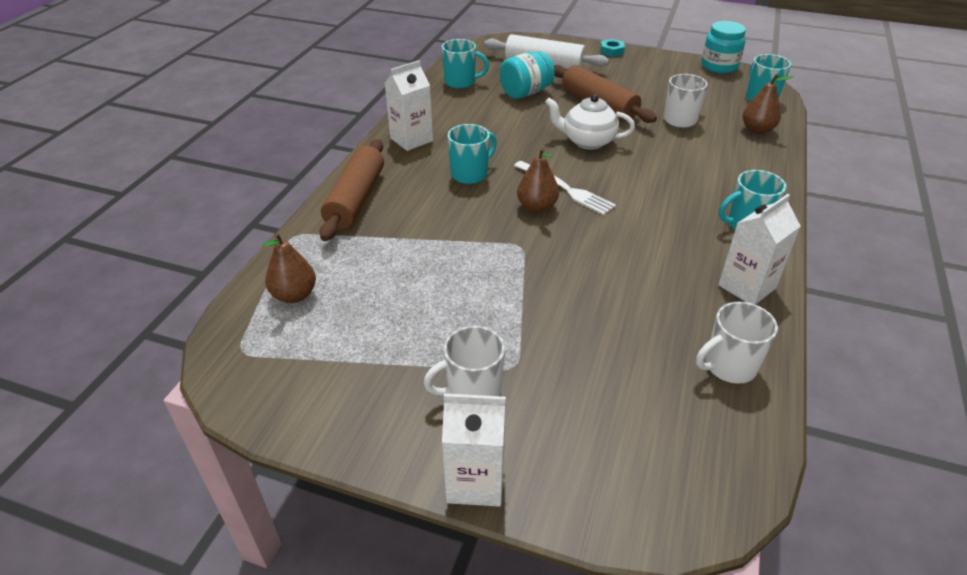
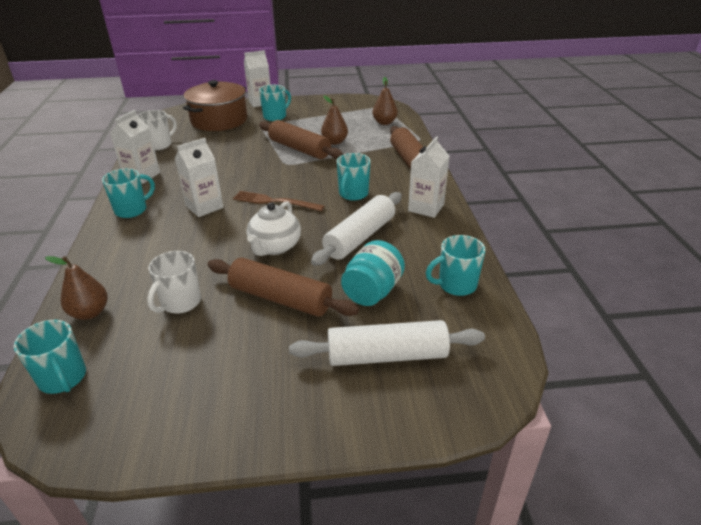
camera: 155 degrees right, 5 degrees down
white mug [424,326,505,396] -> turquoise mug [259,85,291,121]
white fork [514,161,616,215] -> brown fork [233,191,325,211]
brown pear [517,148,559,213] -> brown pear moved to [321,96,348,145]
white teapot [545,94,635,149] -> white teapot turned 120 degrees clockwise [246,201,301,256]
turquoise nut [600,39,625,57] -> none
turquoise jar [701,21,746,73] -> none
none -> white carton [175,138,224,217]
none -> brown pot [183,80,247,131]
none -> brown rolling pin [259,120,343,159]
none -> white rolling pin [311,192,402,266]

